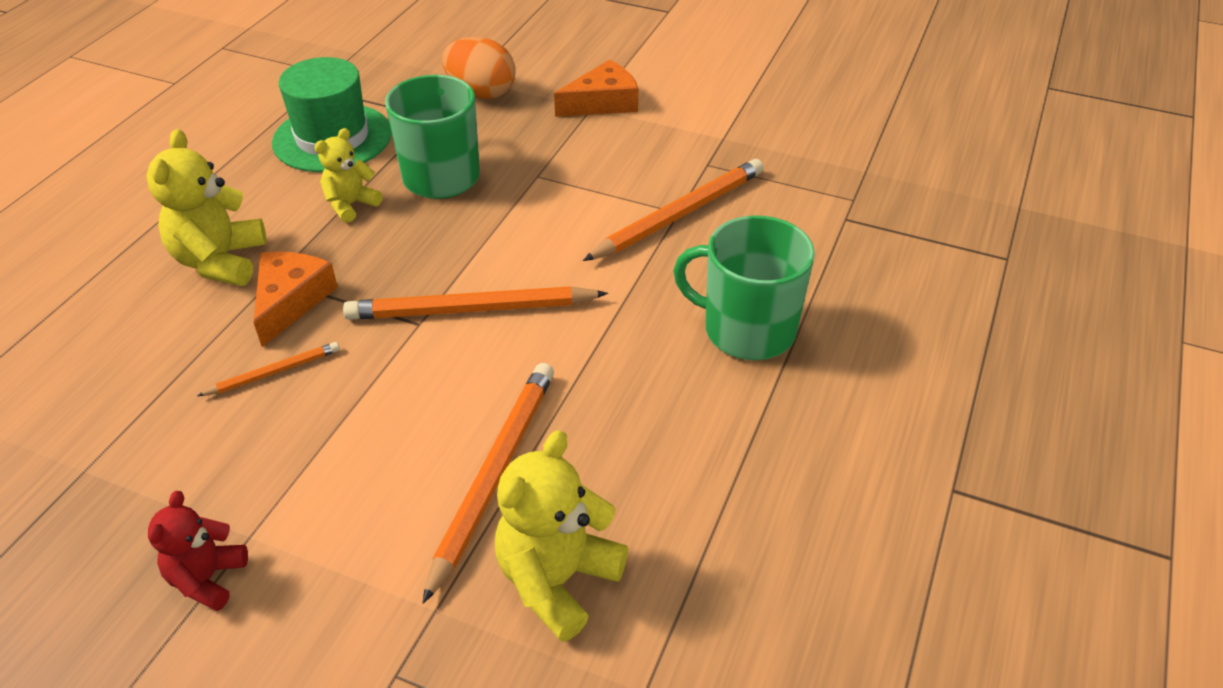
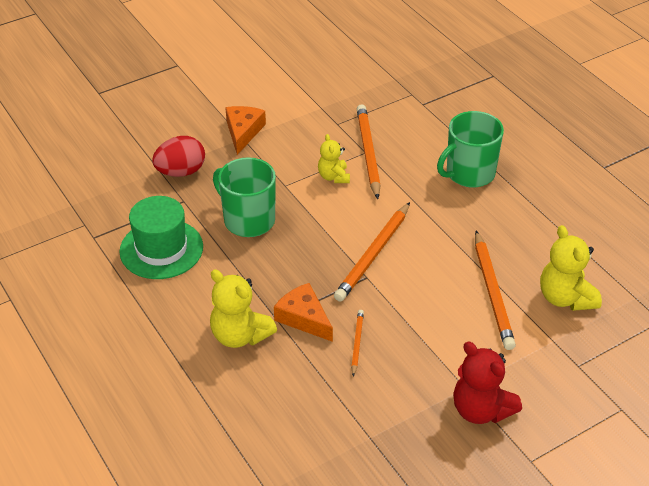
camera: 55 degrees left, 0 degrees up
red teddy bear [148,491,248,611] -> red teddy bear [453,342,522,424], size x1.63
yellow teddy bear [314,128,383,223] -> yellow teddy bear moved to [318,134,350,183]
orange pencil [422,363,554,604] -> orange pencil turned 150 degrees counterclockwise [475,231,516,350]
orange egg [442,37,516,99] -> red egg [152,136,205,177]

